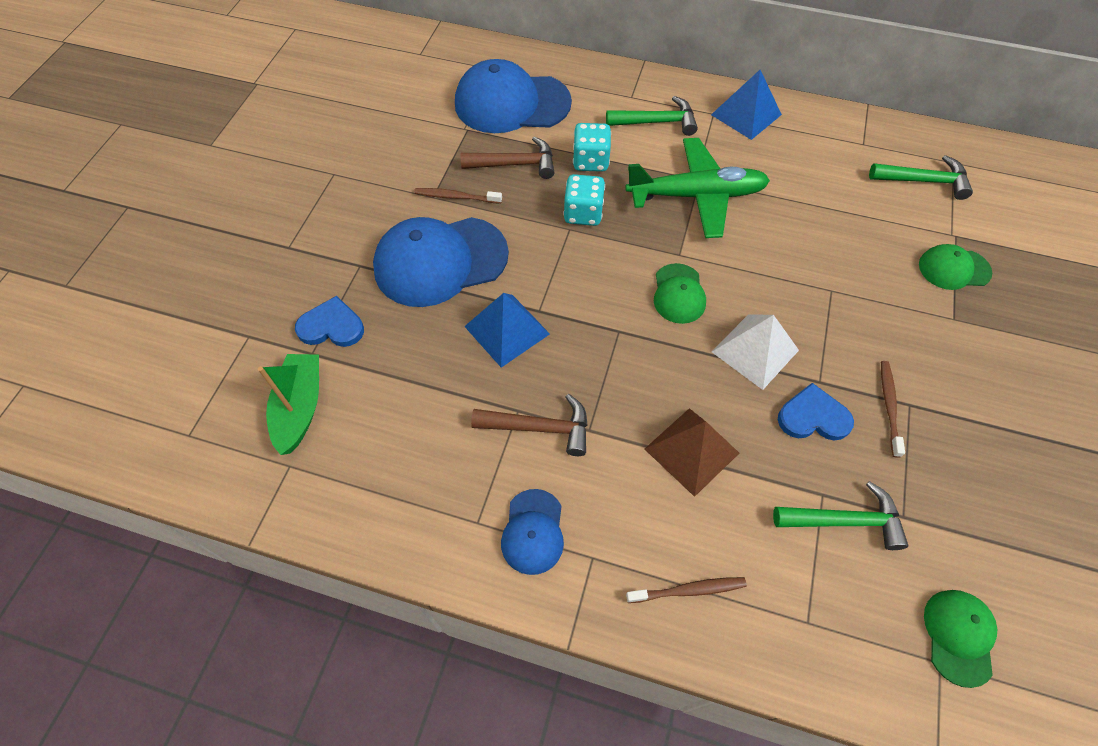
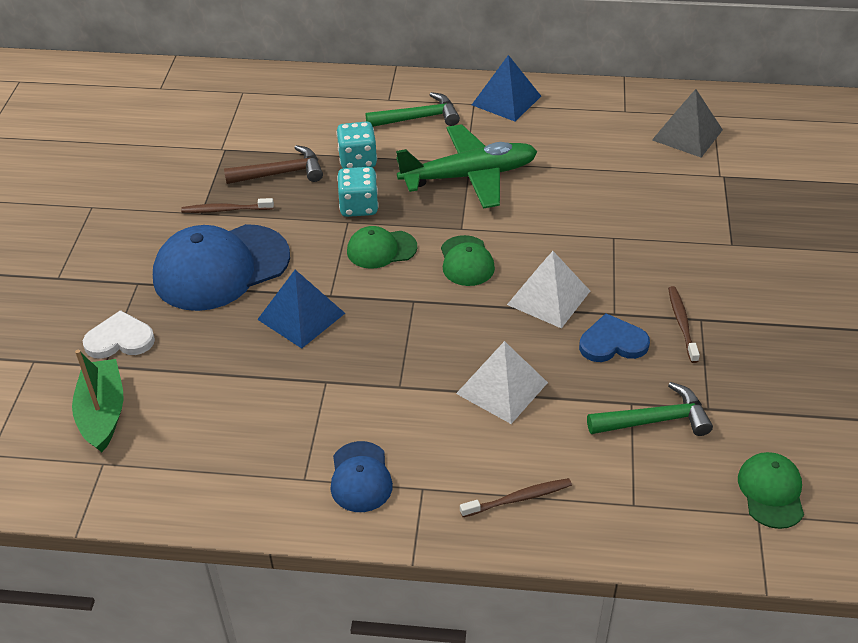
camera: 10 degrees left, 15 degrees down
blue heart [295,296,364,347] -> white heart [83,310,155,359]
blue cap [455,59,572,133] -> none
brown hammer [471,394,588,456] -> none
brown pyramid [645,408,739,497] -> white pyramid [456,341,548,424]
green hammer [869,155,973,200] -> grey pyramid [652,89,723,157]
green cap [919,244,992,290] -> green cap moved to [347,226,417,269]

